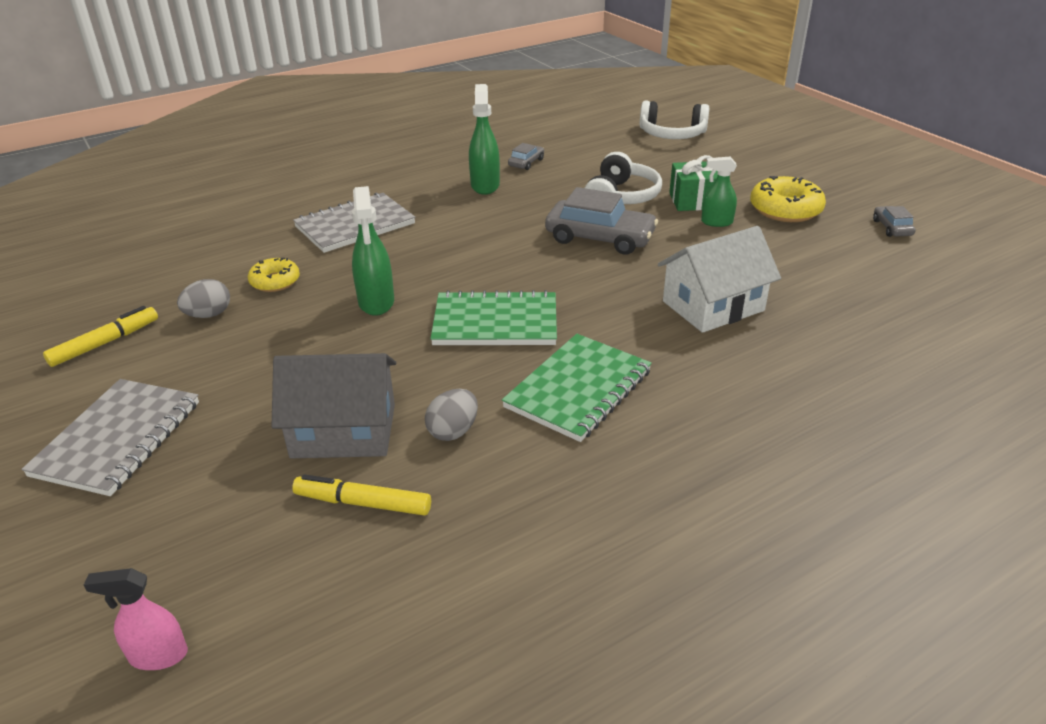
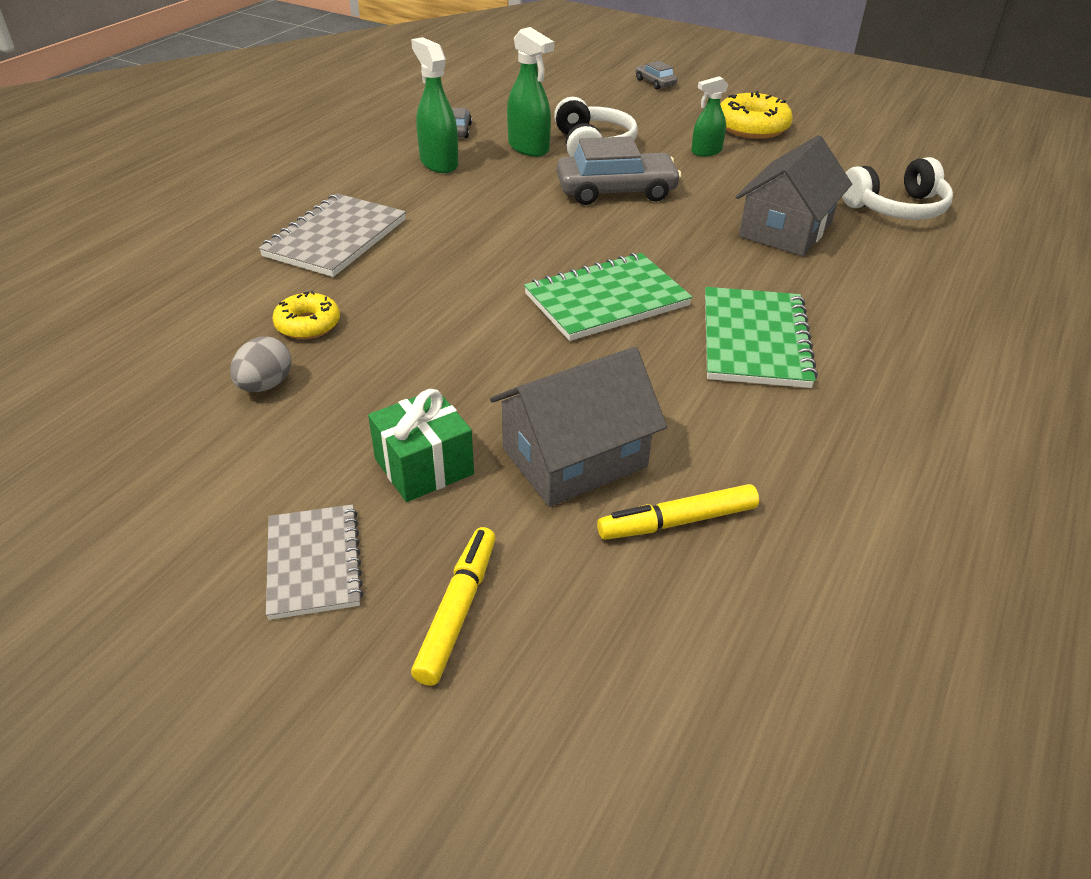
camera: 30 degrees left, 5 degrees up
grey notebook [21,379,199,496] -> grey notebook [266,504,363,620], size x0.65
yellow marker [43,306,158,367] -> yellow marker moved to [411,527,496,686]
pink spray bottle [84,568,188,670] -> none
green spray bottle [352,186,394,316] -> green spray bottle moved to [507,27,554,157]
grey egg [425,389,478,441] -> none
white headphones [640,101,709,139] -> white headphones moved to [842,157,953,220]
white house [658,226,781,333] -> grey house [736,135,852,256]
green gift [669,155,718,211] -> green gift moved to [368,389,474,502]
grey car [873,206,916,237] -> grey car moved to [636,61,677,90]

